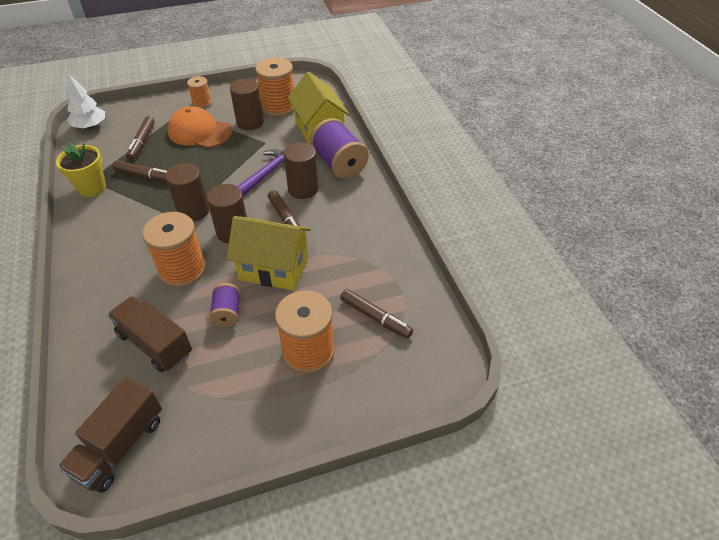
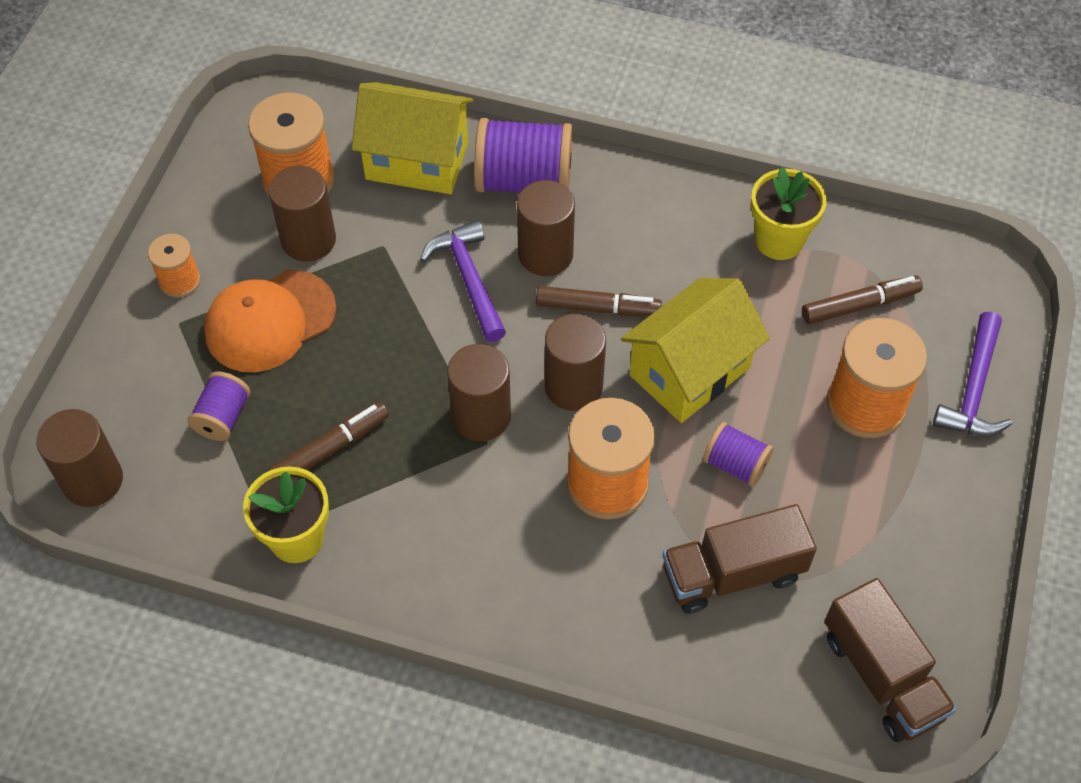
camera: 55 degrees left, 10 degrees up
white tree [66,73,105,129] -> brown cylinder [36,409,123,507]
brown marker [126,116,155,160] -> purple spool [188,371,250,441]
none -> yellow flower pot [751,167,827,260]
none -> purple hammer [933,312,1012,436]

